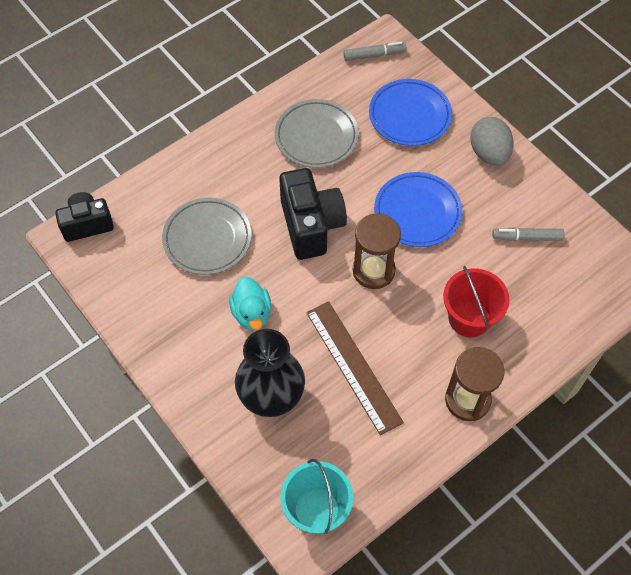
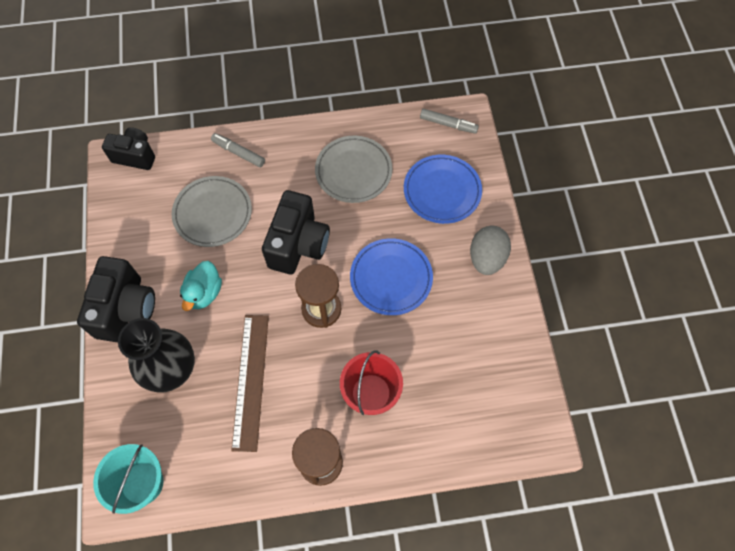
camera: 30 degrees right, 5 degrees up
grey marker [492,227,565,241] -> grey marker moved to [211,133,265,167]
none -> black camera [77,256,155,342]

